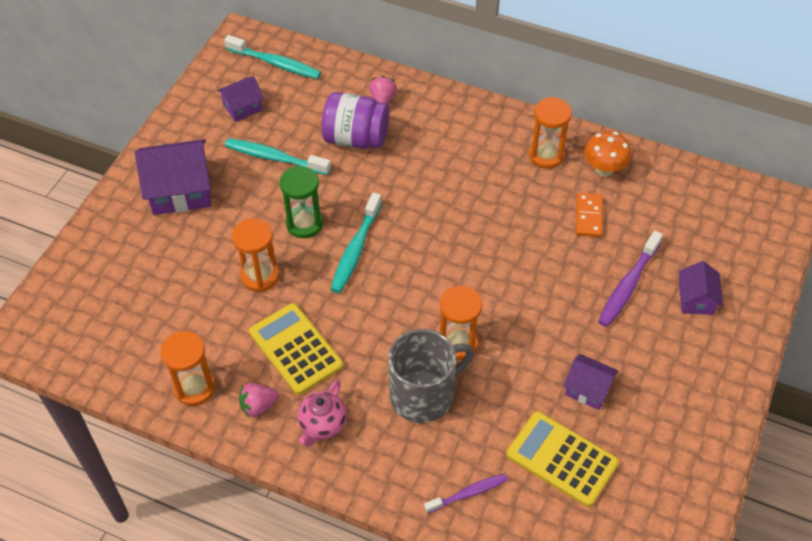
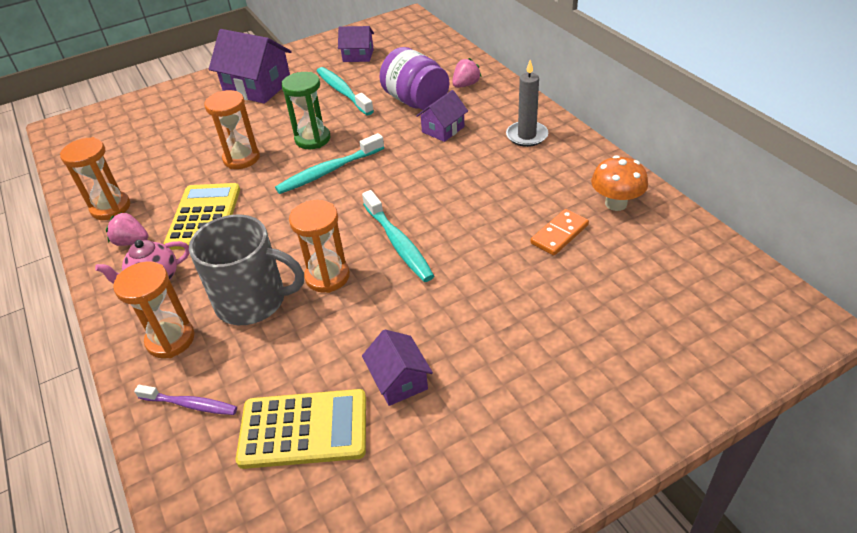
camera: 40 degrees right, 10 degrees down
turquoise toothbrush [224,35,321,79] -> turquoise toothbrush moved to [362,190,434,282]
yellow calculator [506,411,619,507] -> yellow calculator turned 105 degrees clockwise [236,389,366,469]
orange hourglass [529,97,572,169] -> orange hourglass moved to [113,261,194,358]
purple toothbrush [598,231,663,327] -> none
purple house [679,261,723,315] -> purple house moved to [416,90,468,142]
none -> grey candle [506,60,548,147]

